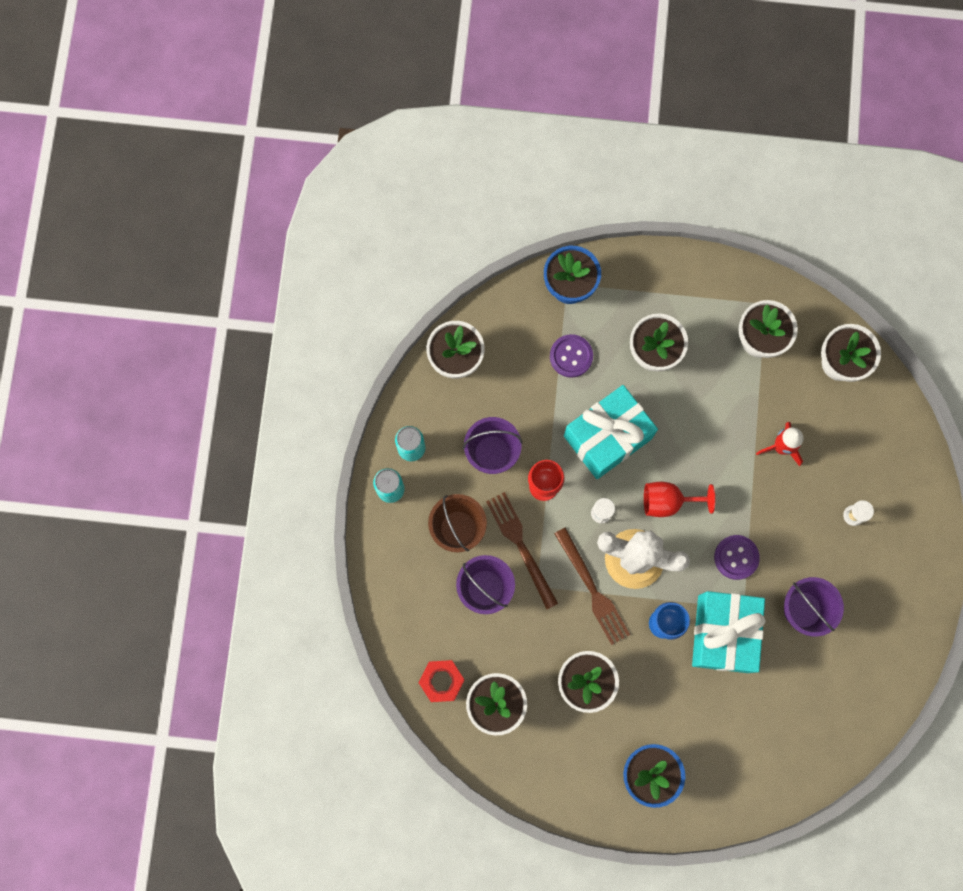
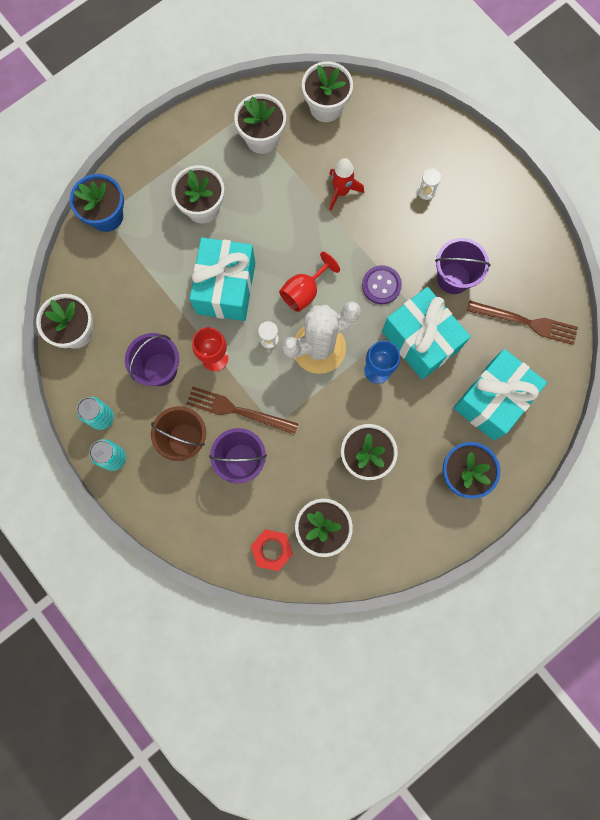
camera: 45 degrees left, 0 degrees up
purple button [550,334,593,378] -> none
brown fork [554,528,630,645] -> brown fork moved to [467,301,578,345]
none -> turquoise gift [453,349,547,441]

